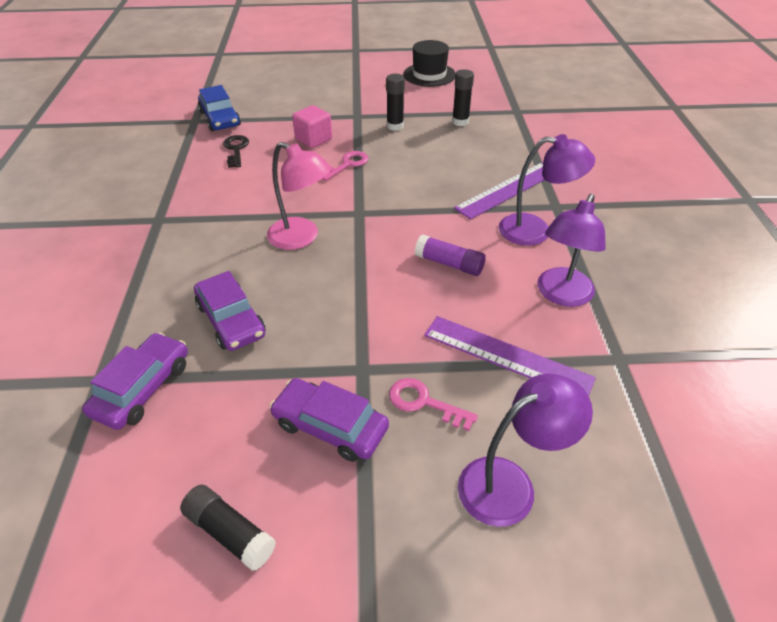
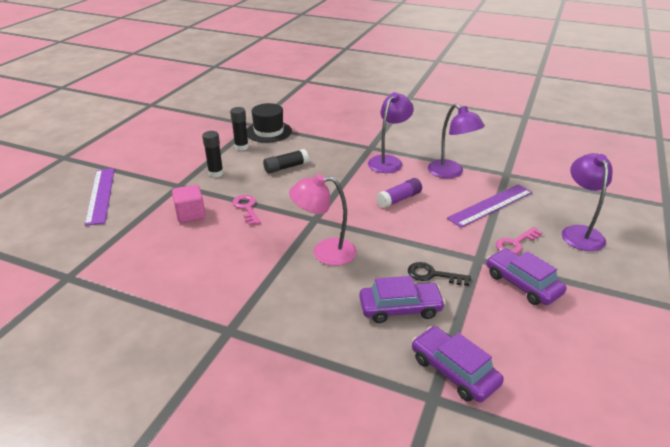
camera: 65 degrees left, 10 degrees down
black glue stick [180,485,276,571] -> black glue stick moved to [263,149,309,173]
blue car [198,85,241,131] -> none
black key [223,135,249,168] -> black key moved to [408,262,471,286]
pink lamp [267,142,331,250] -> pink lamp turned 150 degrees counterclockwise [289,174,357,266]
purple car [270,378,389,462] -> purple car turned 90 degrees clockwise [486,249,566,305]
black hat [403,40,456,87] -> black hat moved to [247,103,292,143]
purple ruler [454,162,545,220] -> purple ruler moved to [84,168,115,226]

